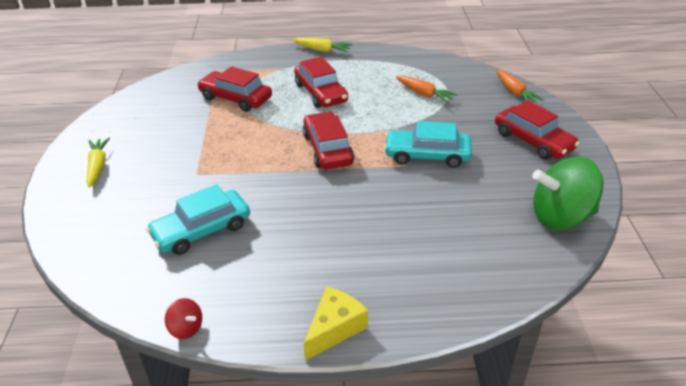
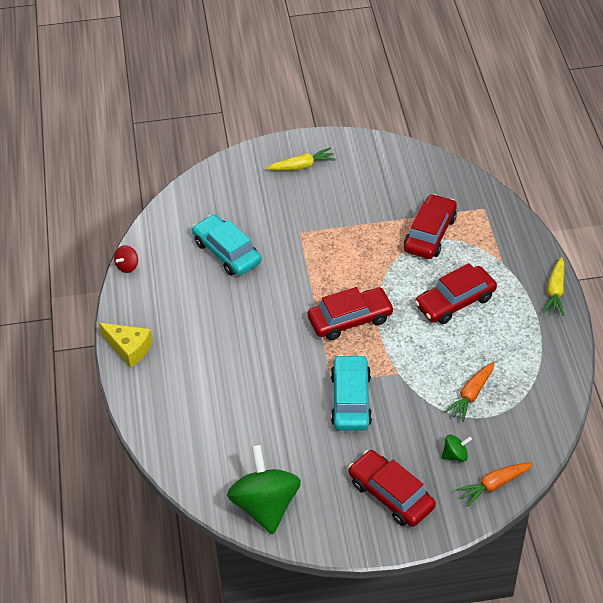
camera: 85 degrees right, 10 degrees up
red car [495,100,580,160] -> red car turned 90 degrees clockwise [348,450,436,527]
none -> green spinning top [441,435,472,462]

